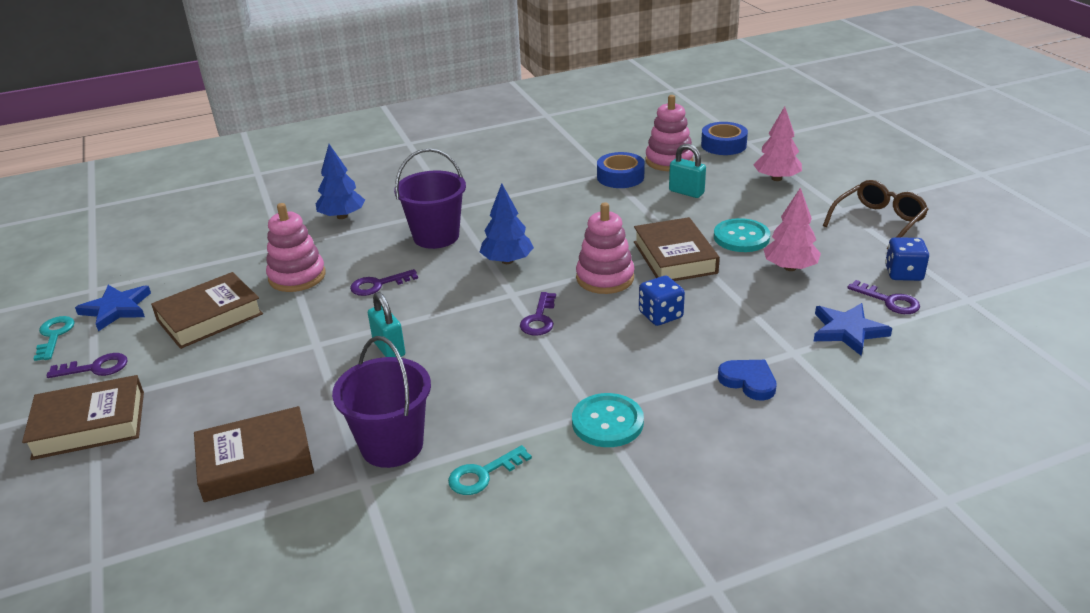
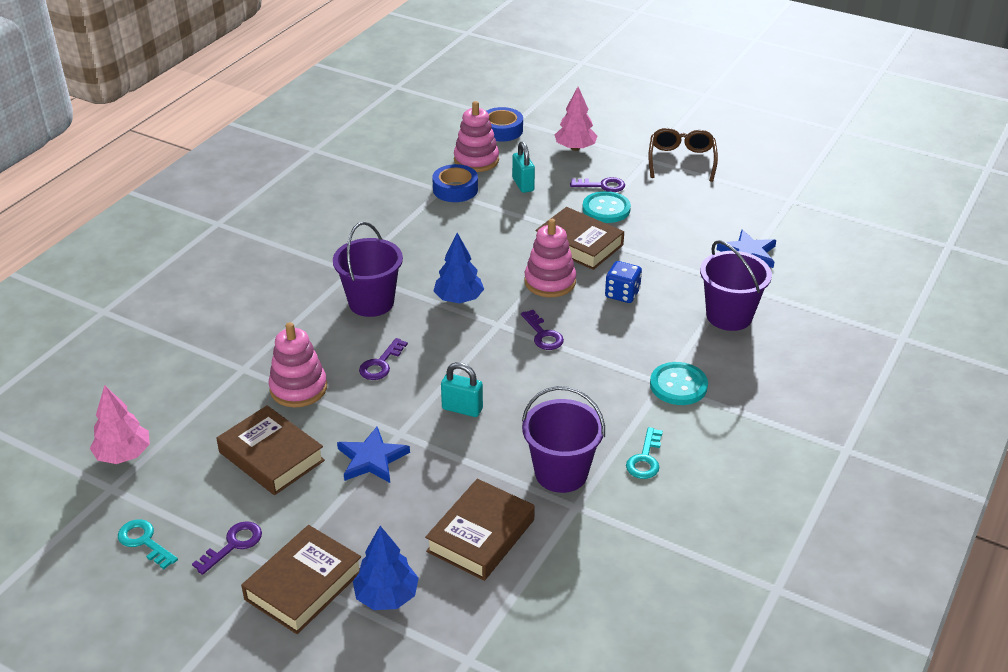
camera: 40 degrees left, 5 degrees up
blue star [75,285,151,331] -> blue star moved to [337,427,410,483]
brown book [151,272,263,349] -> brown book turned 60 degrees counterclockwise [217,405,325,495]
blue tree [316,144,365,219] -> blue tree moved to [353,526,419,610]
turquoise padlock [669,144,706,198] -> turquoise padlock turned 75 degrees clockwise [512,141,535,193]
blue heart [718,360,777,401] -> purple bucket [700,240,772,331]
pink tree [764,187,821,271] -> pink tree moved to [90,385,150,464]
purple key [847,280,920,314] -> purple key moved to [570,177,625,192]
blue dice [885,237,929,281] -> none

